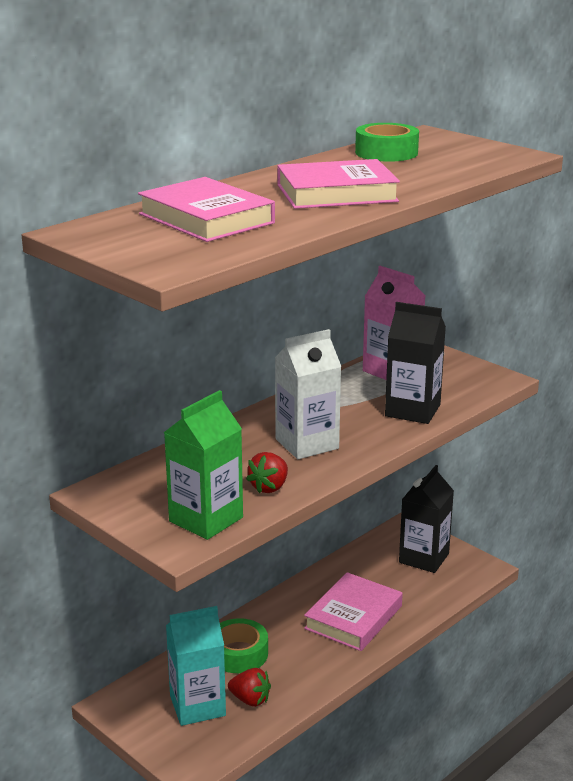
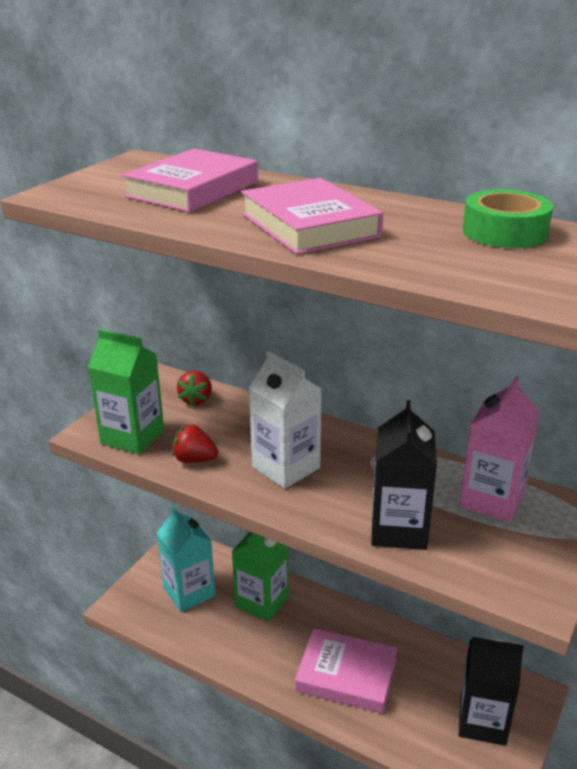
camera: 75 degrees right, 5 degrees up
green tape [220,618,268,673] -> green carton [232,532,289,622]
red strawberry [228,668,271,707] -> red strawberry moved to [177,371,212,407]

